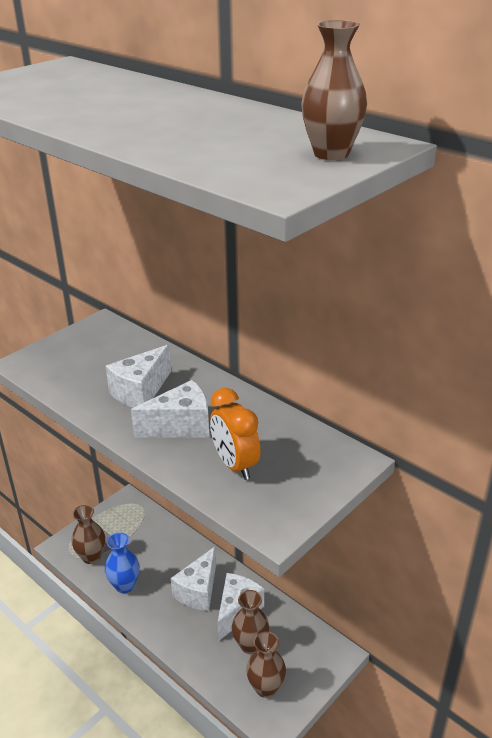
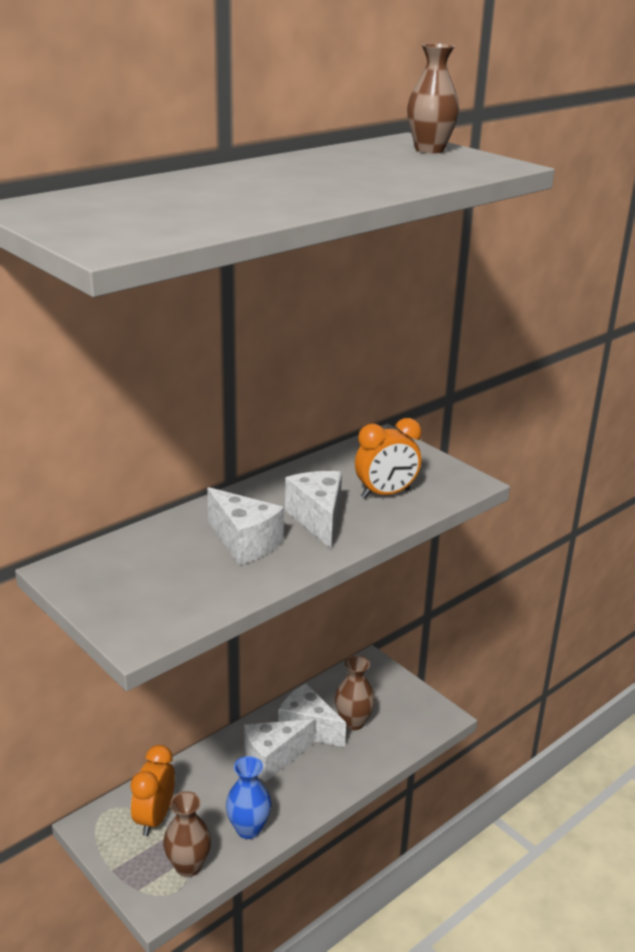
camera: 85 degrees left, 5 degrees down
white cheese [171,547,216,611] -> white cheese turned 120 degrees clockwise [244,719,314,782]
brown vase [246,631,286,698] -> none
none -> orange clock [130,745,175,836]

